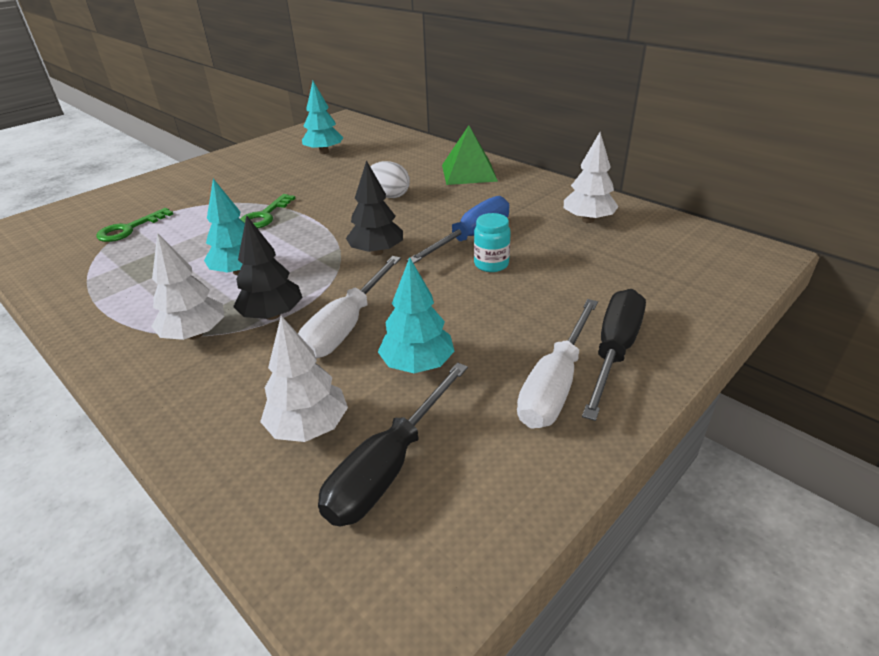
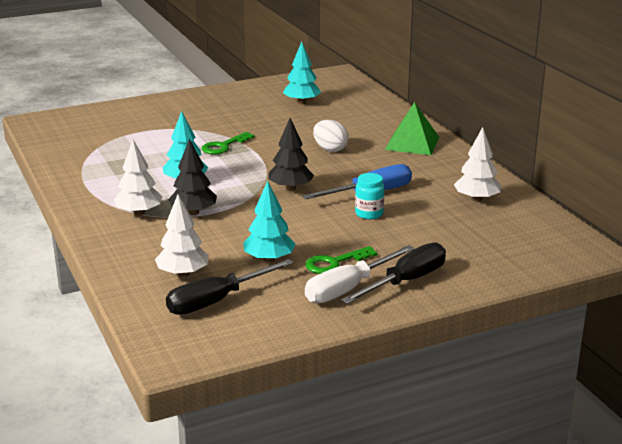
camera: 20 degrees right, 10 degrees down
green key [96,208,173,242] -> green key moved to [305,246,377,274]
white screwdriver [298,256,401,359] -> none

